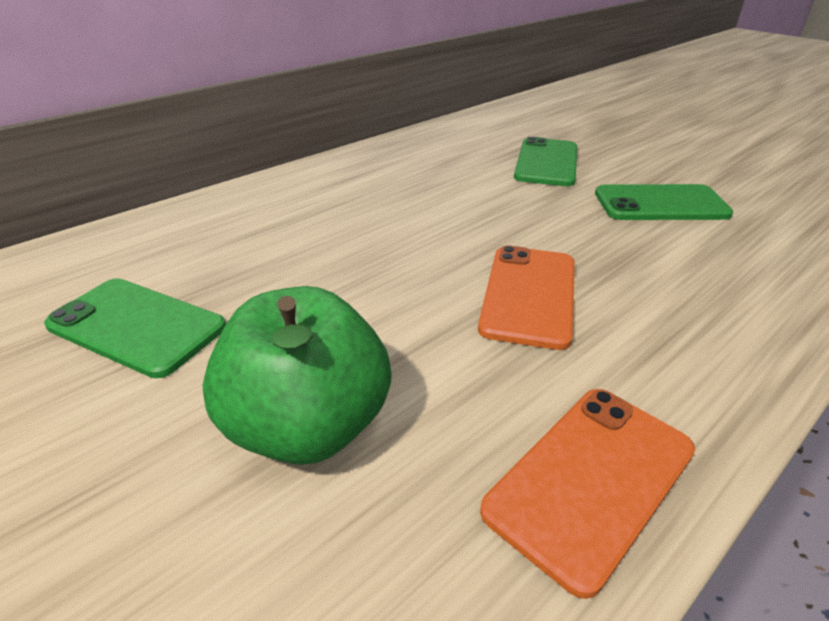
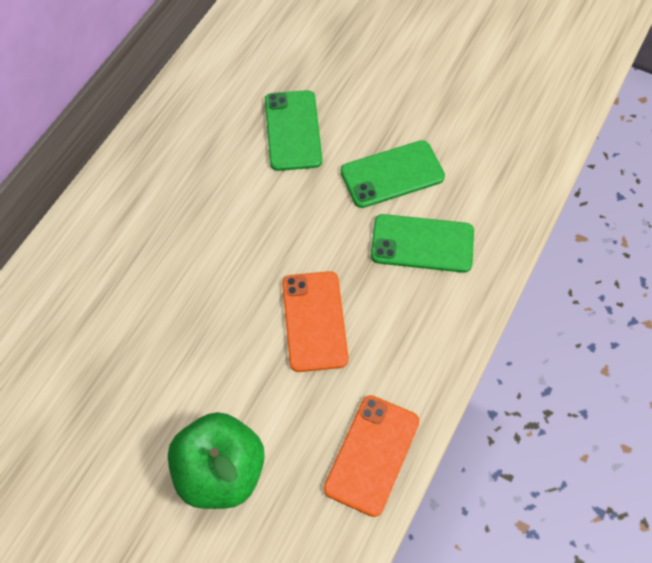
camera: 20 degrees left, 25 degrees up
green phone [44,278,226,378] -> green phone moved to [371,214,474,273]

